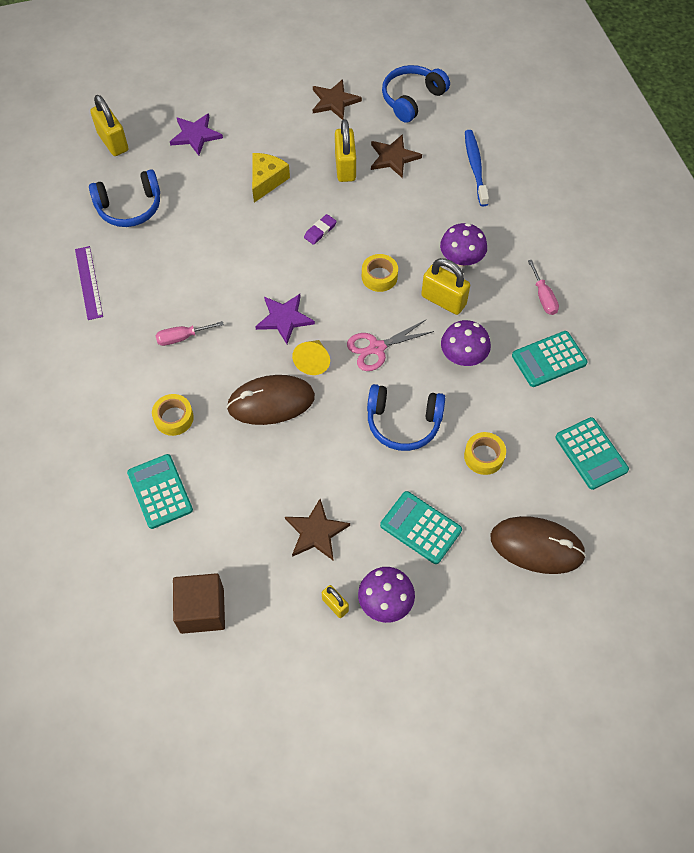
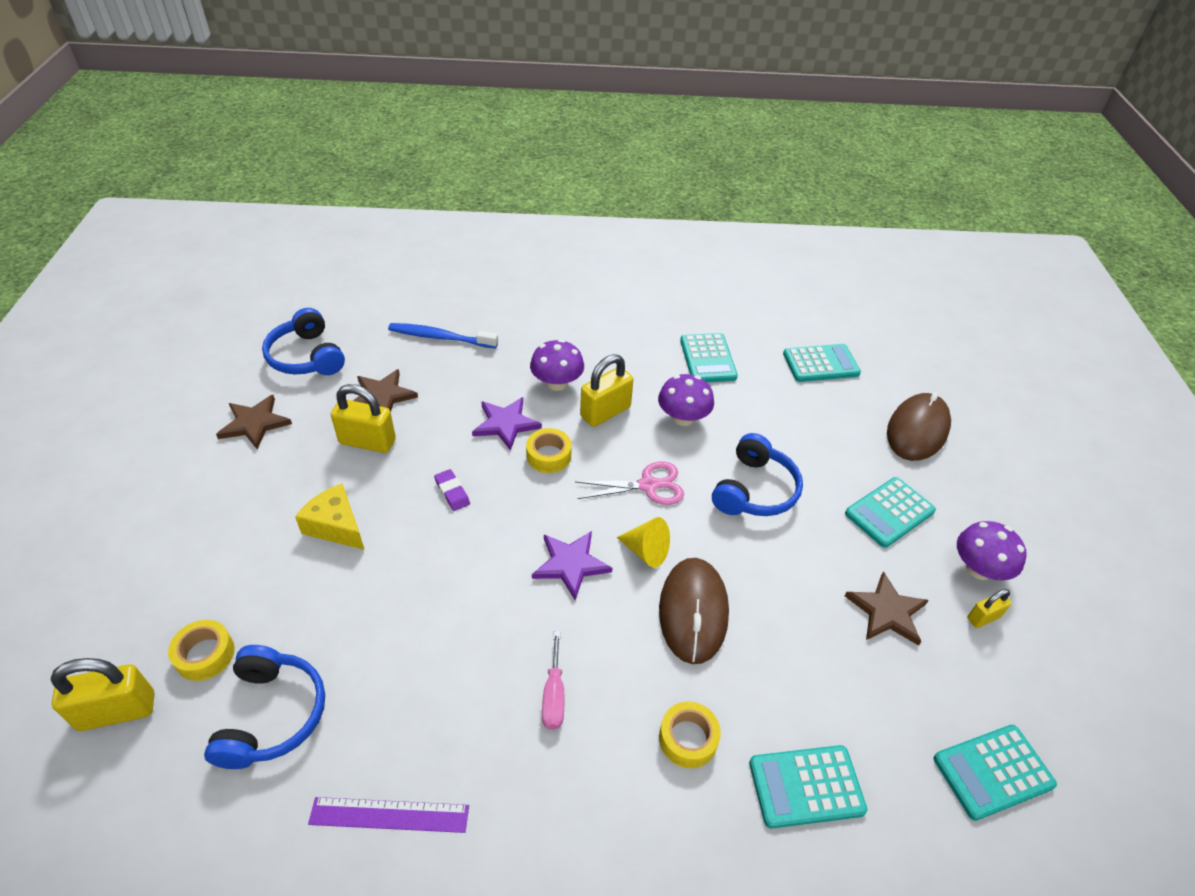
camera: 75 degrees left, 15 degrees down
purple star [170,113,223,156] -> purple star moved to [472,397,542,451]
brown cube [173,573,225,634] -> turquoise calculator [933,725,1057,821]
pink scissors [347,320,434,371] -> pink scissors turned 90 degrees counterclockwise [575,461,684,505]
yellow tape [464,432,506,475] -> yellow tape moved to [168,620,235,681]
pink screwdriver [528,260,559,315] -> none

